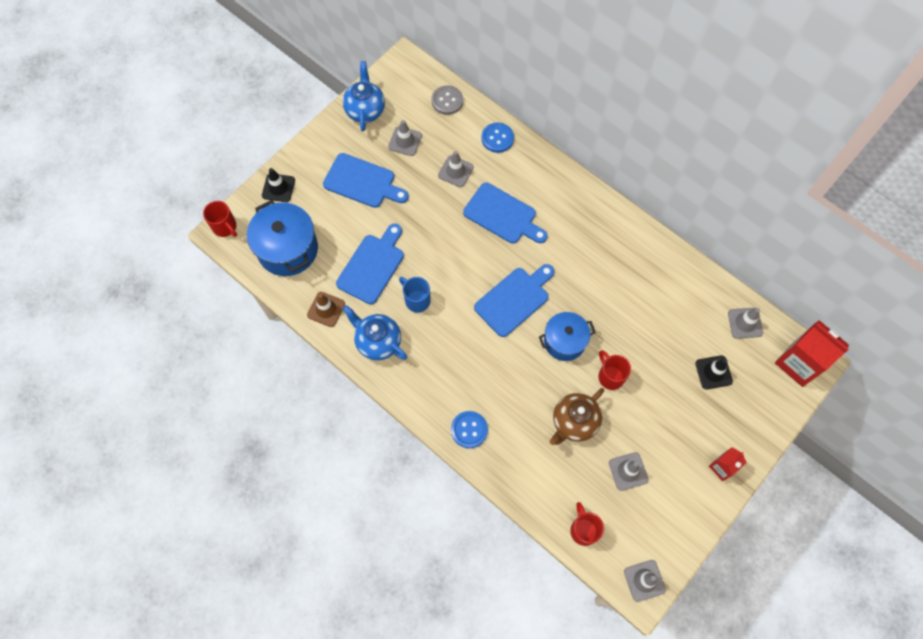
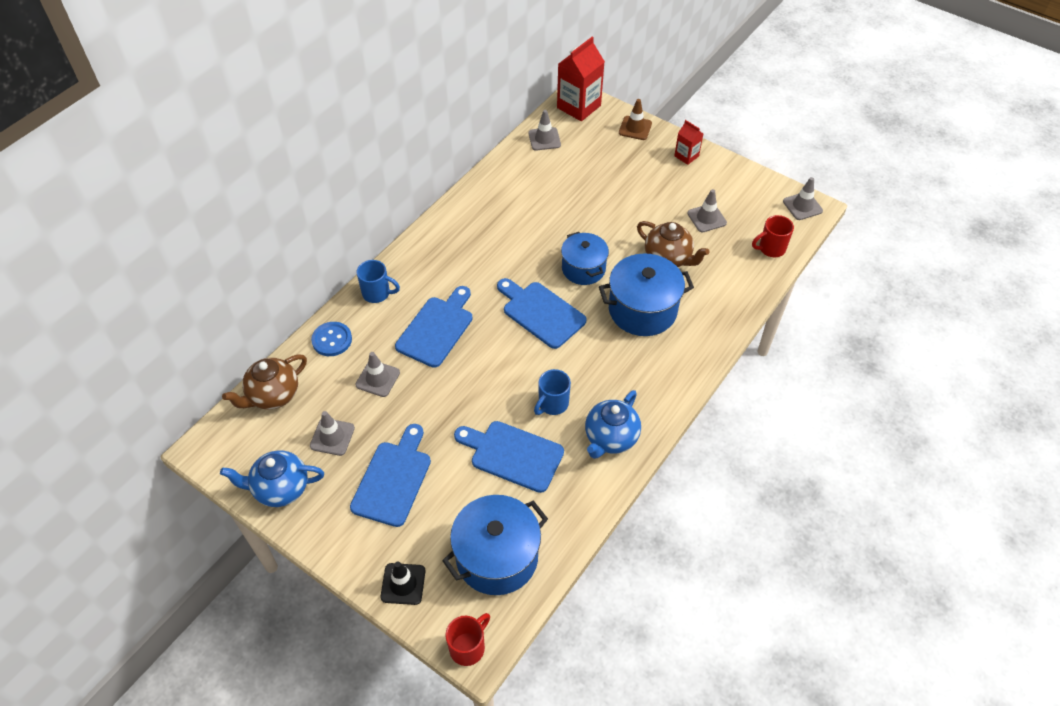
camera: 95 degrees left, 15 degrees down
brown traffic cone [307,292,345,327] -> brown traffic cone moved to [619,99,652,140]
grey button [431,85,463,115] -> brown teapot [222,354,307,410]
blue button [451,411,488,448] -> none
red mug [599,350,631,390] -> none
black traffic cone [695,355,733,390] -> none
none -> blue mug [357,260,400,303]
none -> blue pot [599,253,694,336]

